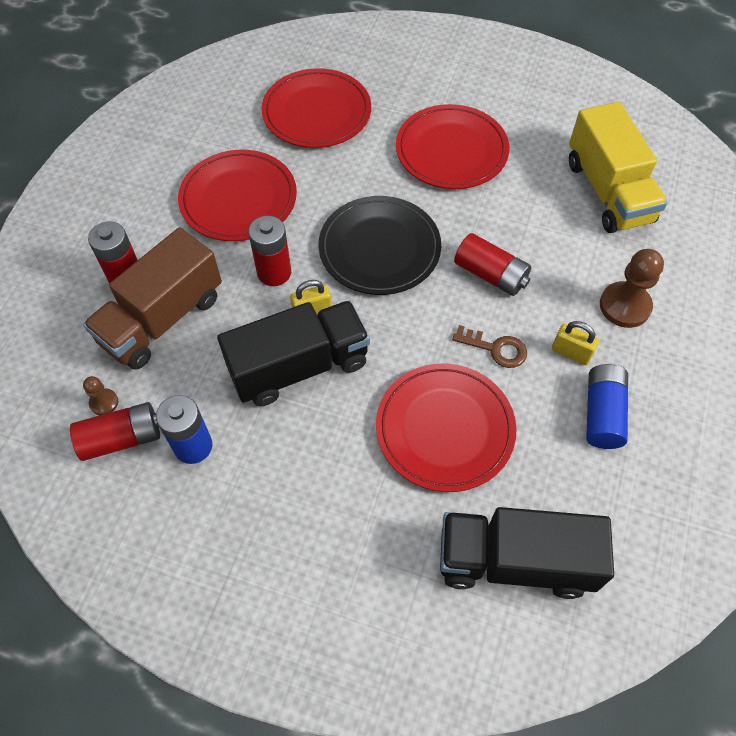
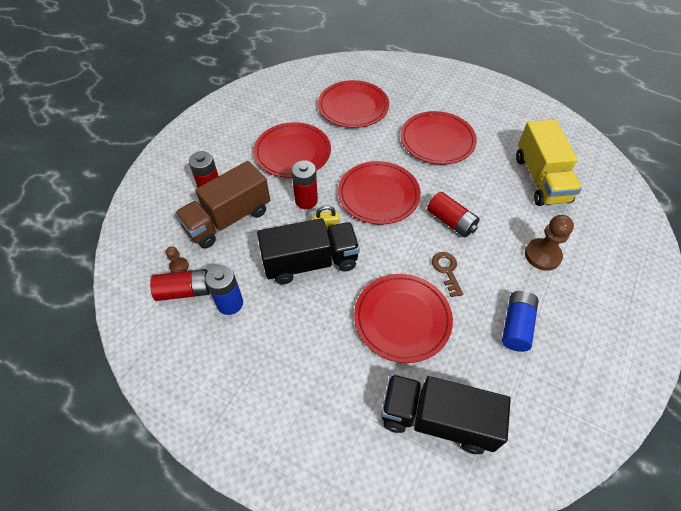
camera: 10 degrees right, 5 degrees down
black plate [318,196,441,295] -> red plate [338,161,421,224]
brown key [452,325,527,368] -> brown key turned 135 degrees counterclockwise [432,252,464,297]
yellow padlock [552,321,599,365] -> none

